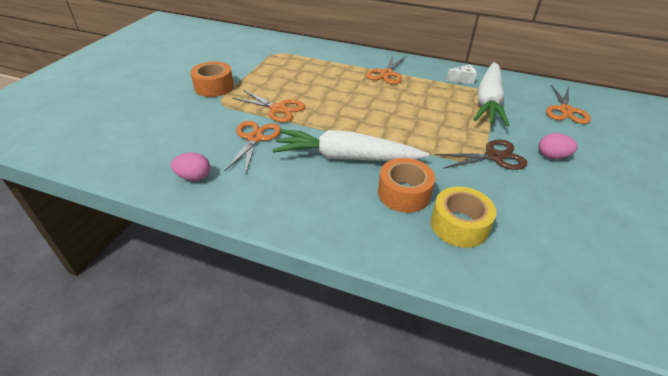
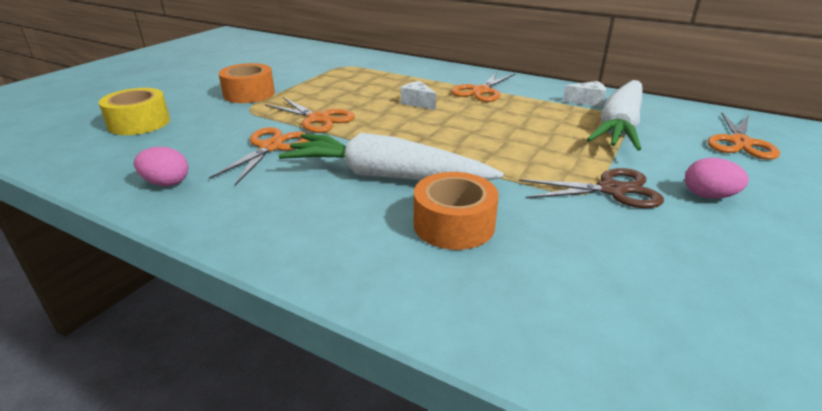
camera: 10 degrees right, 10 degrees down
yellow tape [431,186,496,248] -> yellow tape moved to [99,88,170,135]
none -> white cheese [401,81,436,110]

